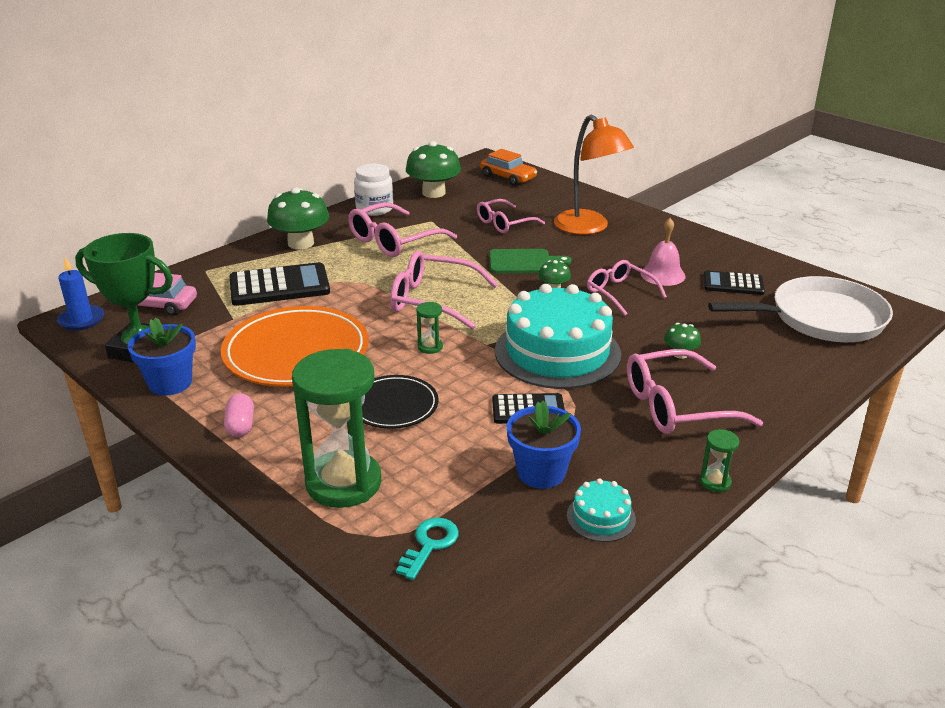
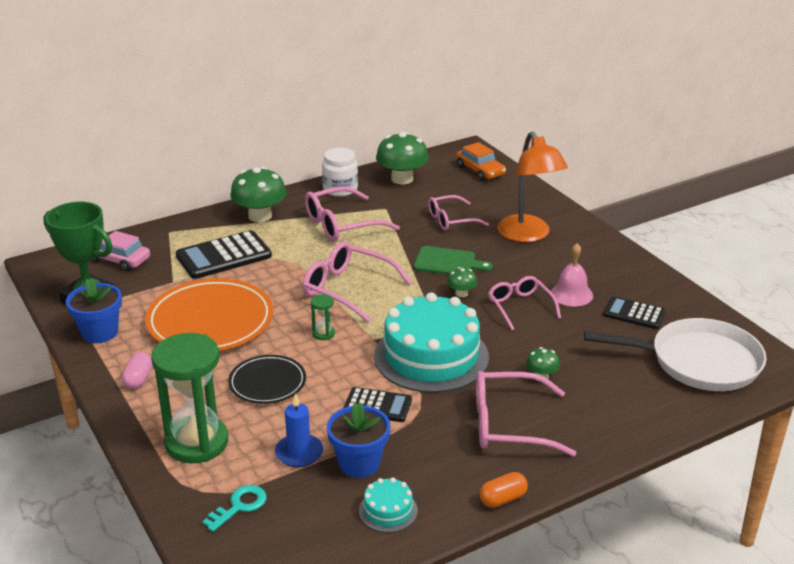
camera: 15 degrees right, 0 degrees up
blue candle [57,257,104,331] -> blue candle moved to [275,393,323,467]
black calculator [229,262,330,306] -> black calculator turned 150 degrees clockwise [176,230,272,279]
green hourglass [700,429,739,492] -> orange capsule [480,472,528,508]

